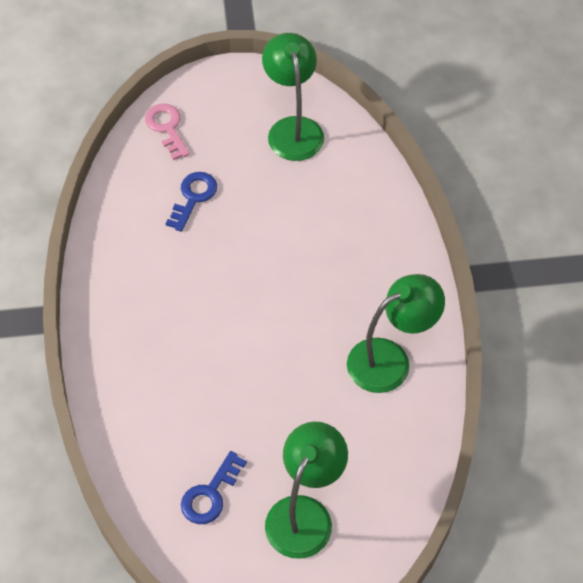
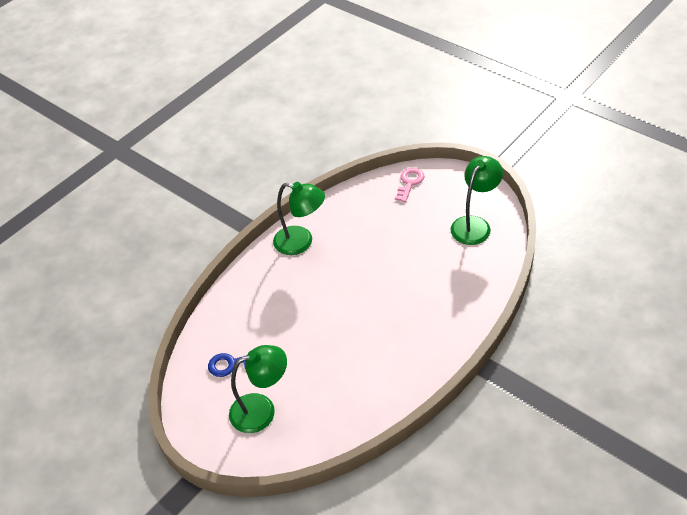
camera: 50 degrees right, 10 degrees down
blue key [166,172,217,232] -> none
green lamp [347,274,445,393] -> green lamp moved to [273,182,325,255]

